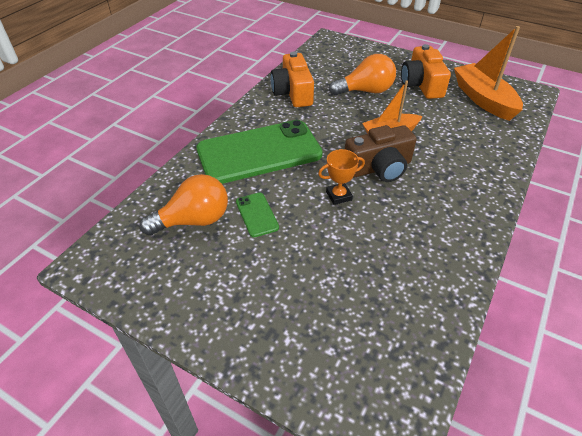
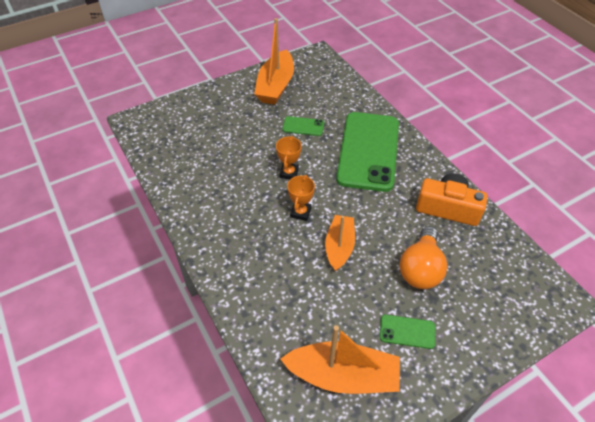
camera: 120 degrees right, 5 degrees up
orange light bulb [139,174,228,236] -> none
brown camera [345,125,417,182] -> orange trophy [287,175,315,221]
orange camera [401,44,451,99] -> green phone [380,315,435,349]
none -> orange boat [254,18,294,105]

